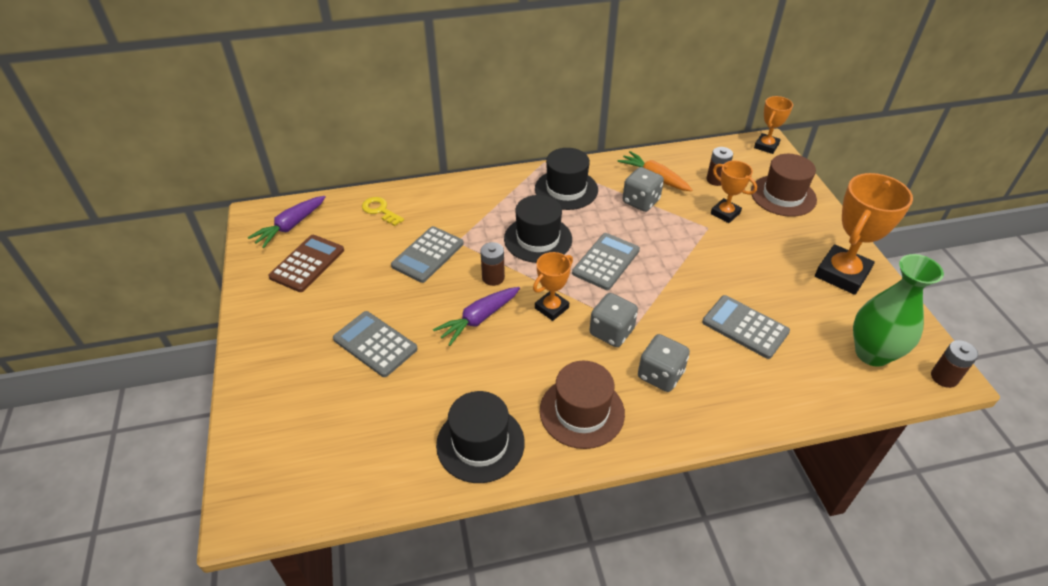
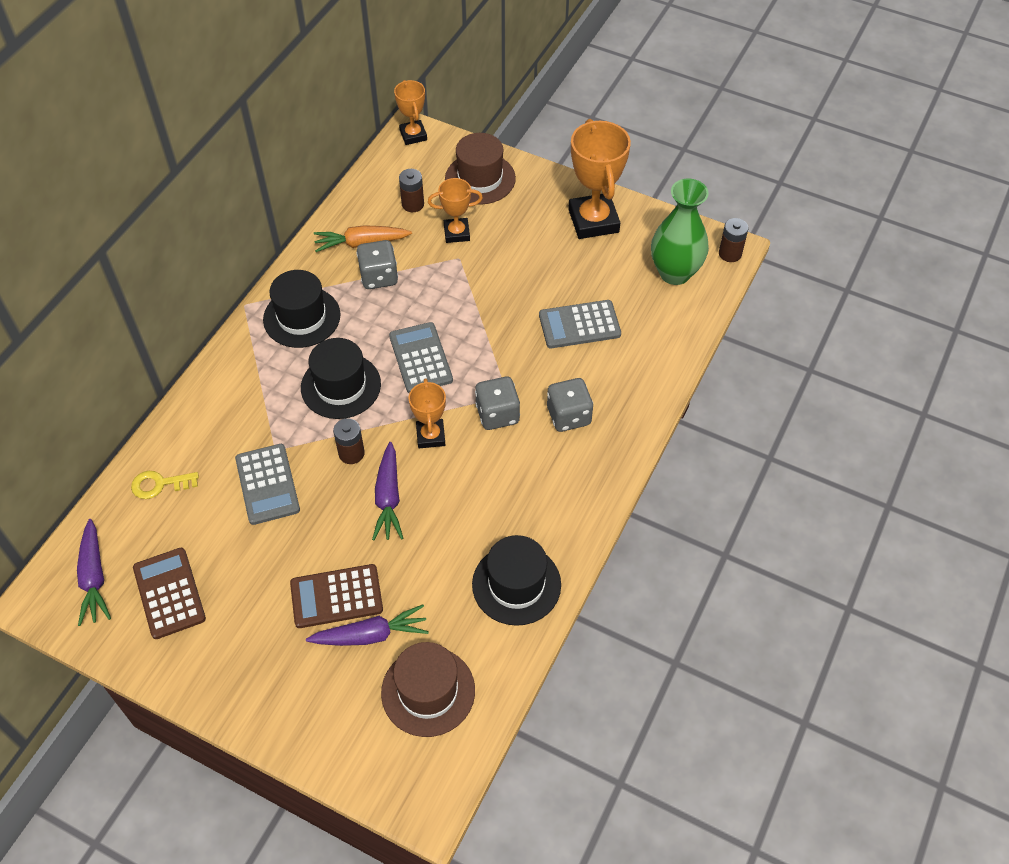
camera: 50 degrees left, 10 degrees up
grey calculator [333,311,417,377] -> brown calculator [290,564,383,628]
brown hat [540,361,625,449] -> brown hat moved to [381,642,475,737]
none -> purple carrot [306,604,429,646]

